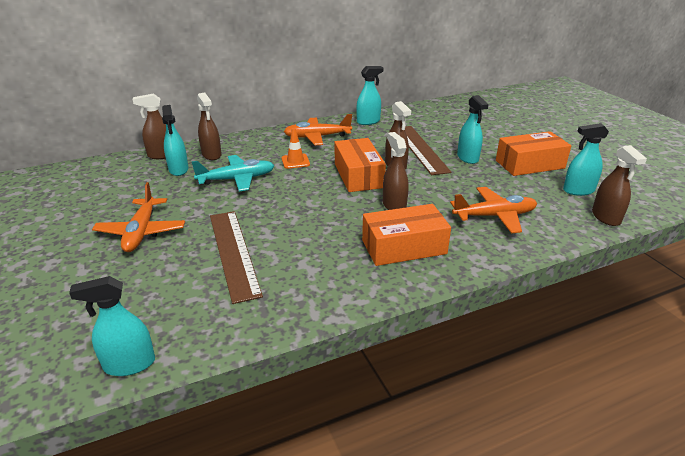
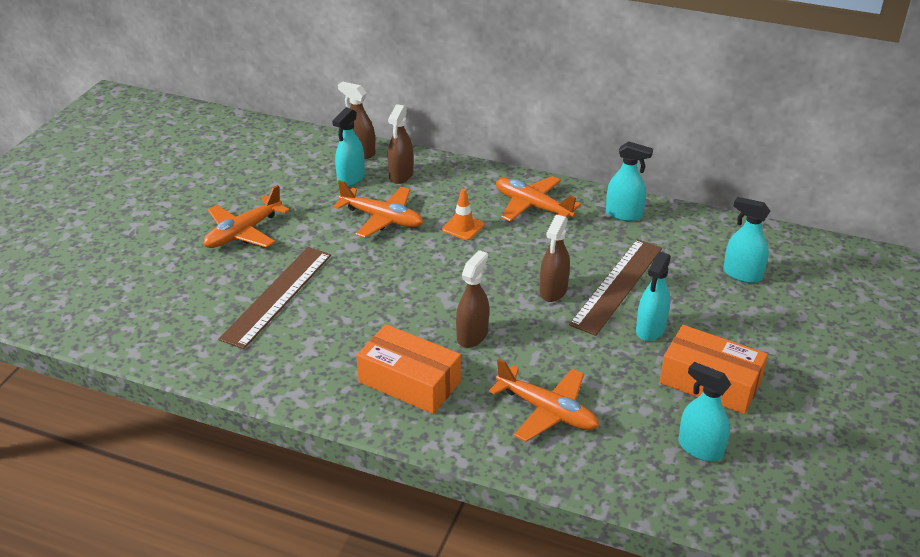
camera: 45 degrees right, 5 degrees up
turquoise spray bottle [69,276,155,376] -> turquoise spray bottle moved to [723,197,770,283]
turquoise plane [191,155,274,191] -> orange plane [333,180,423,238]
orange box [335,138,386,192] -> none
brown spray bottle [592,145,647,226] -> none

